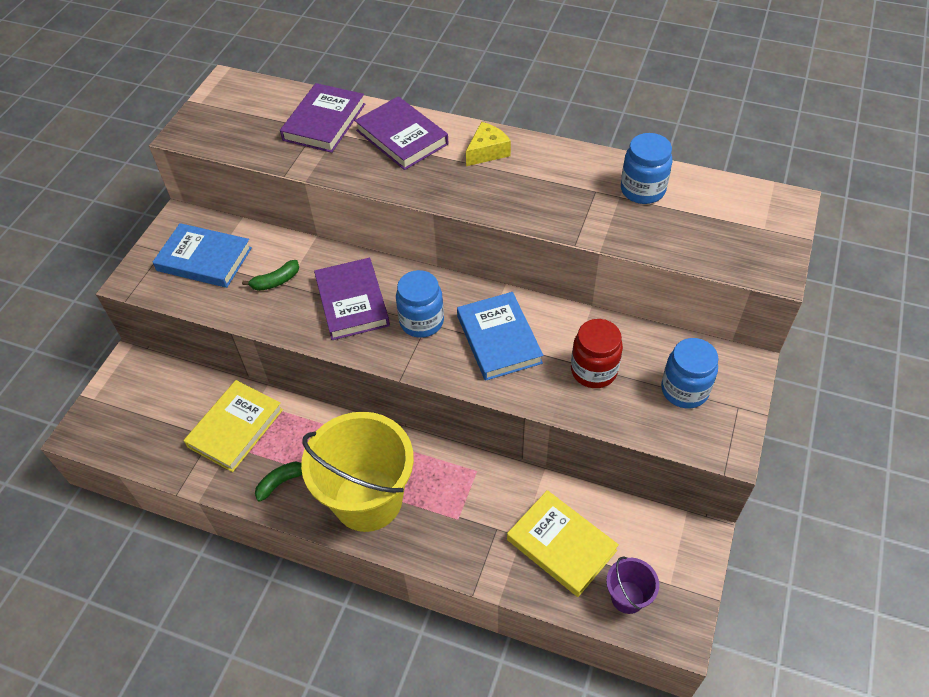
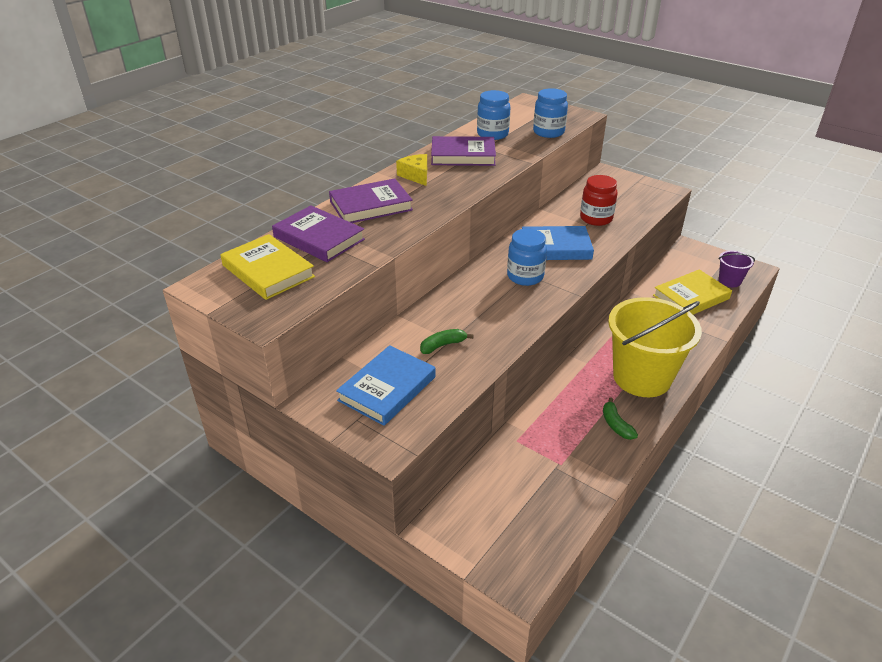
camera: 75 degrees left, 15 degrees down
yellow book [184,380,283,472] -> yellow book moved to [220,234,315,300]
green banana [242,260,299,291] -> green banana turned 105 degrees counterclockwise [420,329,474,354]
purple book [314,258,390,340] -> purple book moved to [431,136,496,166]
blue jar [661,338,718,408] -> blue jar moved to [533,88,568,138]

